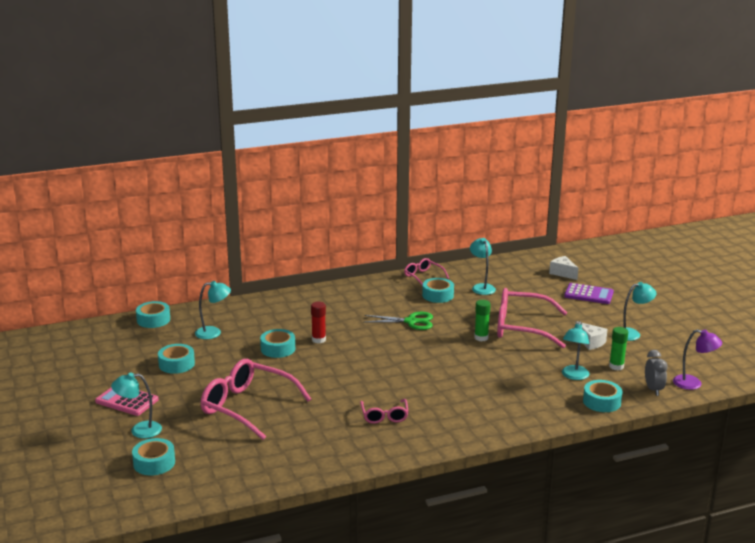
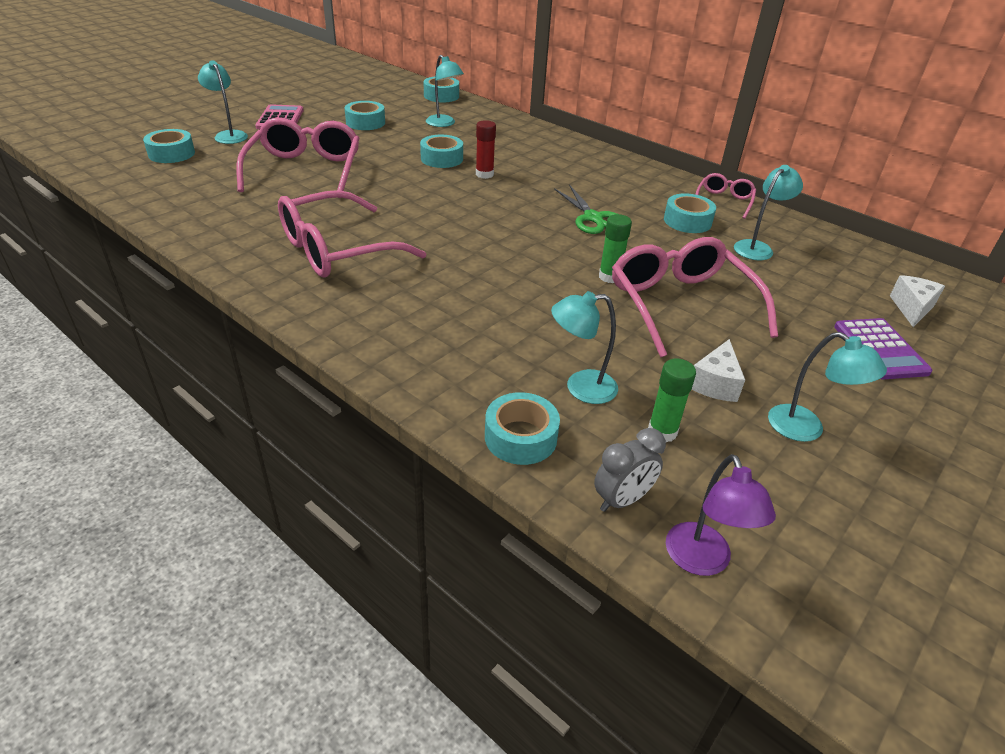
camera: 60 degrees right, 15 degrees up
pink glasses [360,399,409,424] -> pink glasses [278,190,426,277], size x1.98

